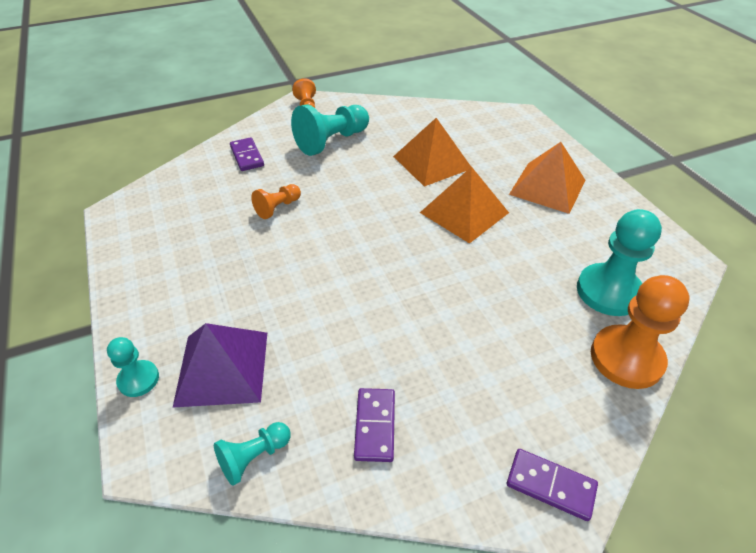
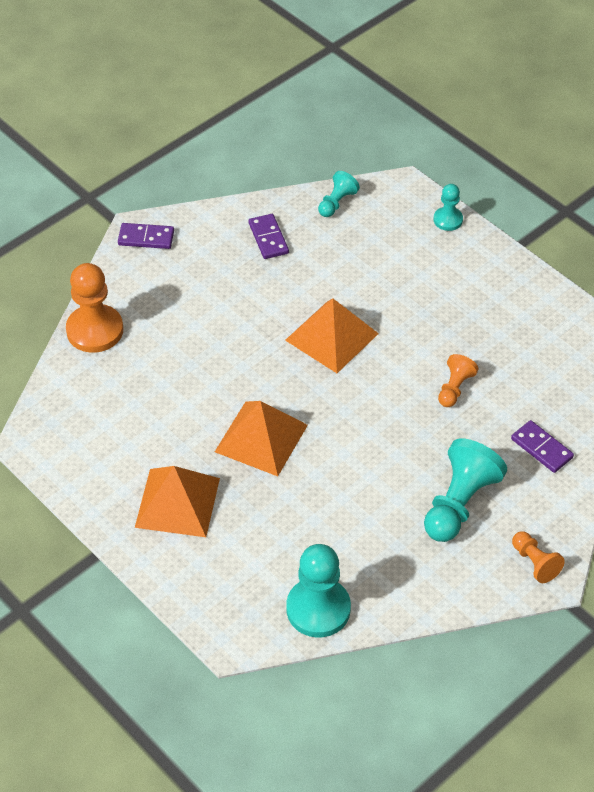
camera: 160 degrees right, 5 degrees up
purple pyramid [173,323,267,407] -> none
orange pyramid [393,118,471,187] -> orange pyramid moved to [285,298,379,373]
turquoise pawn [577,209,662,316] -> turquoise pawn moved to [286,544,351,638]

